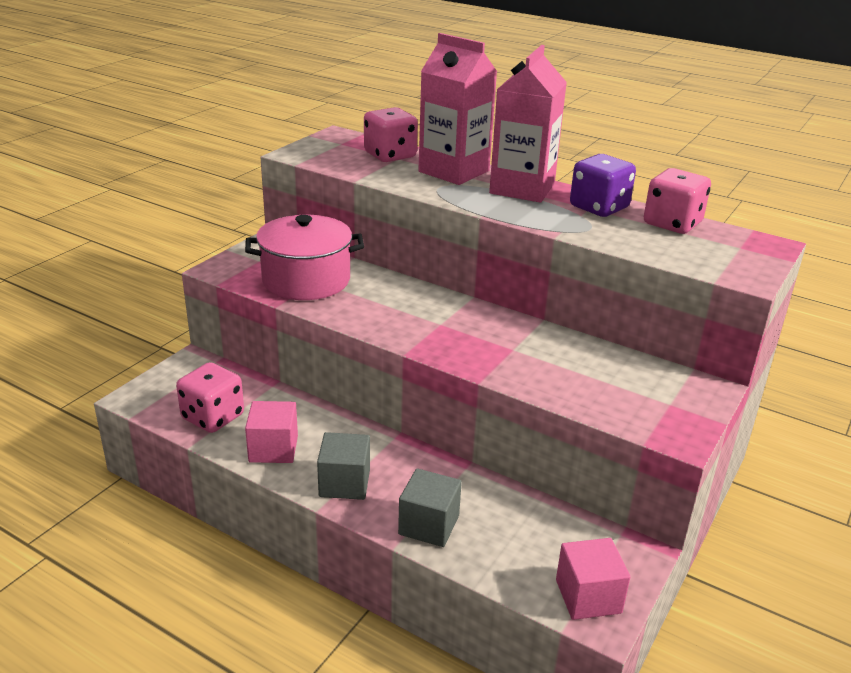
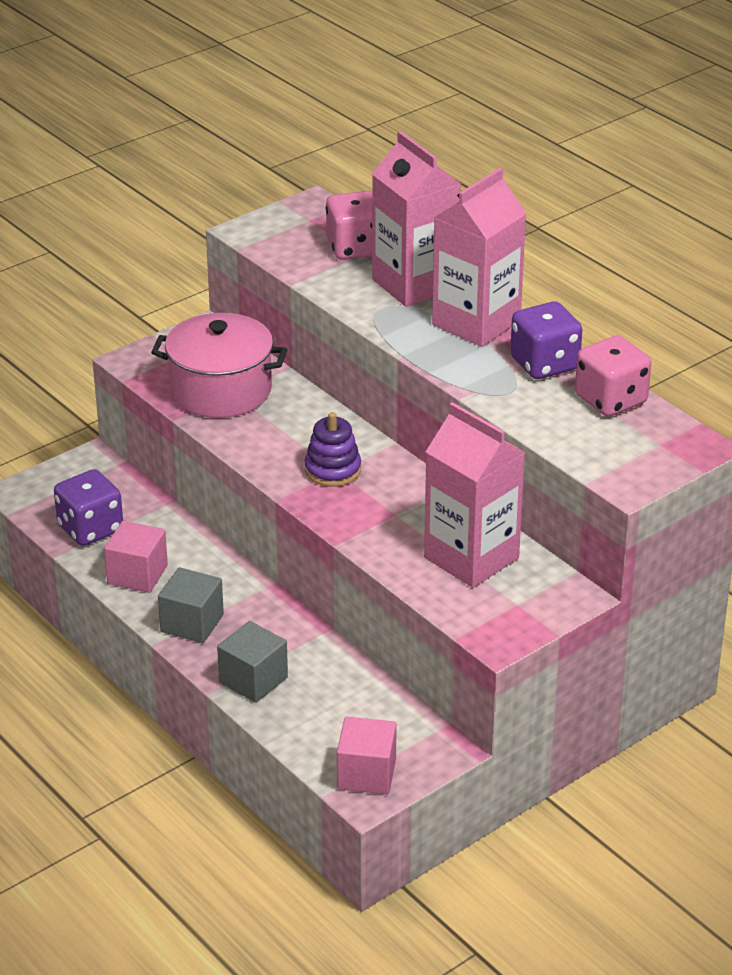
camera: 20 degrees right, 5 degrees up
pink dice [176,362,244,433] -> purple dice [54,469,123,546]
none -> purple stacking toy [305,412,361,487]
none -> pink carton [424,402,525,588]

